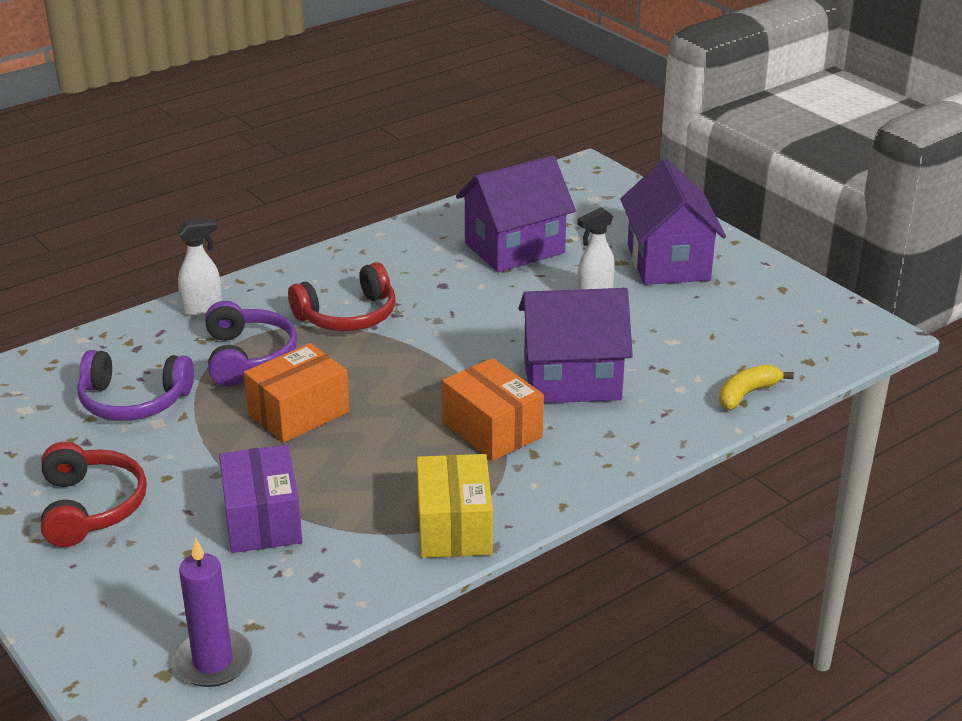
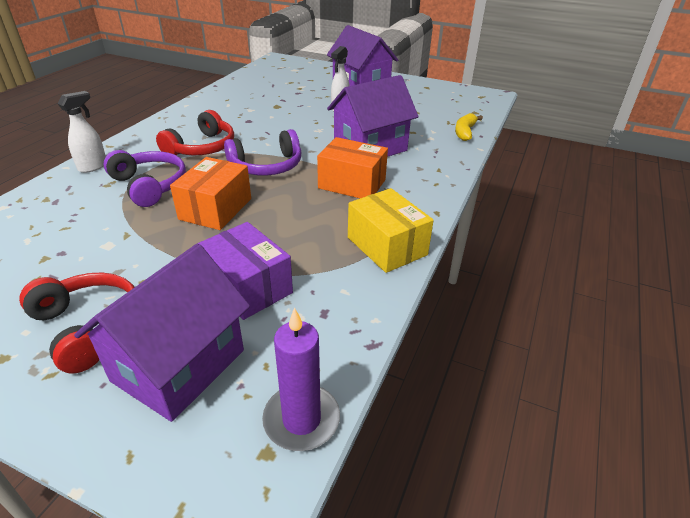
camera: 30 degrees left, 5 degrees up
purple headphones [77,350,194,421] -> purple headphones moved to [224,129,302,176]
purple house [456,156,576,272] -> purple house moved to [74,244,250,422]

